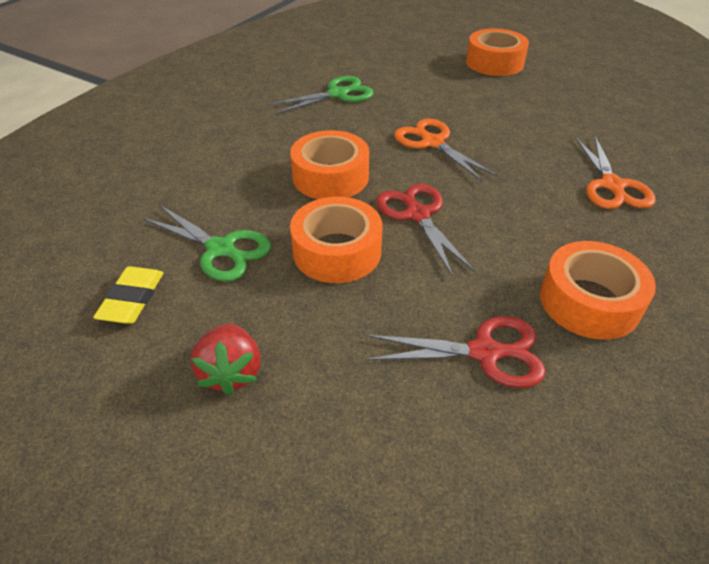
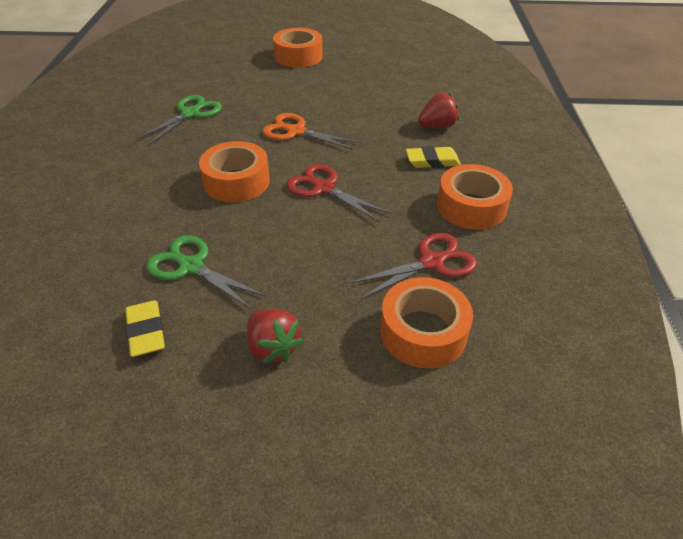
camera: 30 degrees left, 0 degrees up
green scissors [143,205,271,281] -> green scissors turned 150 degrees counterclockwise [146,235,267,310]
orange tape [290,197,382,283] -> orange tape moved to [380,277,473,368]
orange scissors [575,136,655,209] -> red strawberry [418,93,459,128]
none -> yellow eraser [406,146,461,168]

